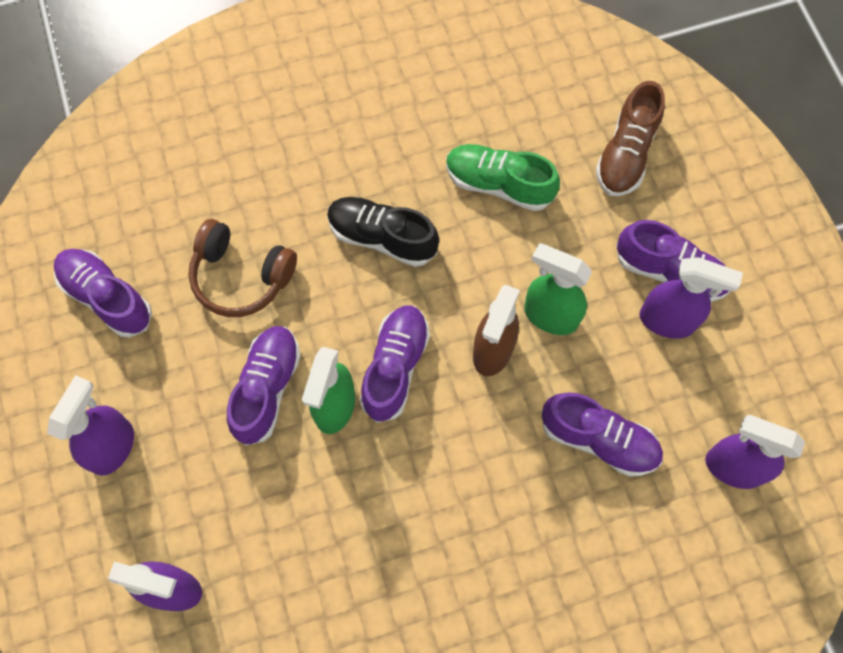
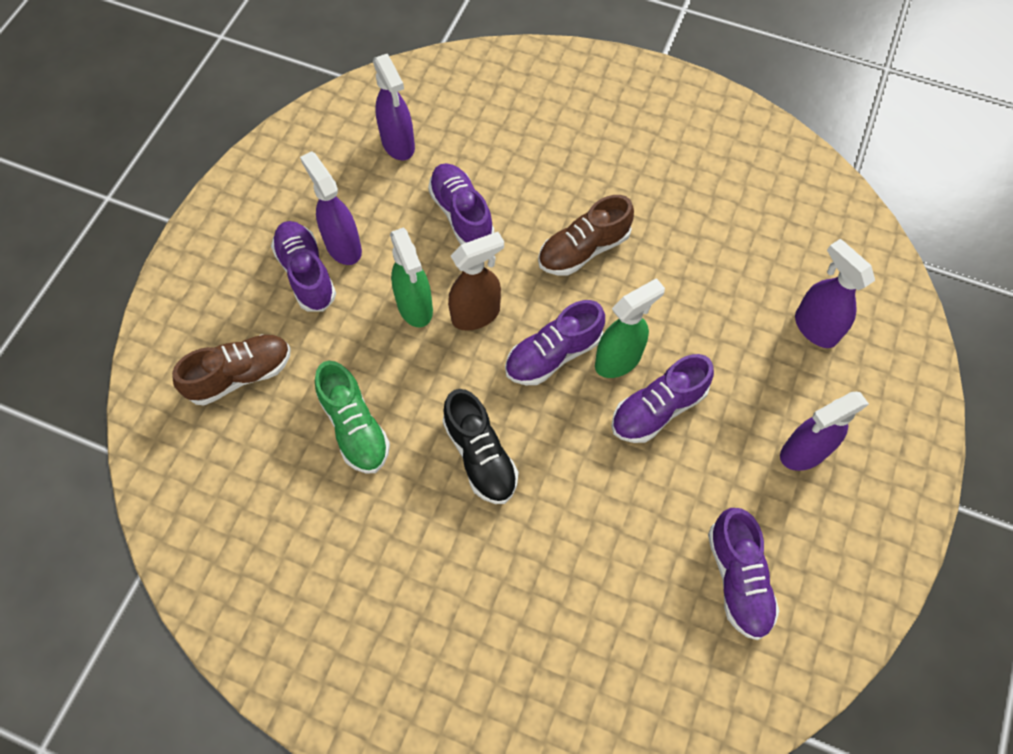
camera: 140 degrees left, 5 degrees down
brown headphones [188,219,297,317] -> none
none -> brown shoe [538,195,634,276]

